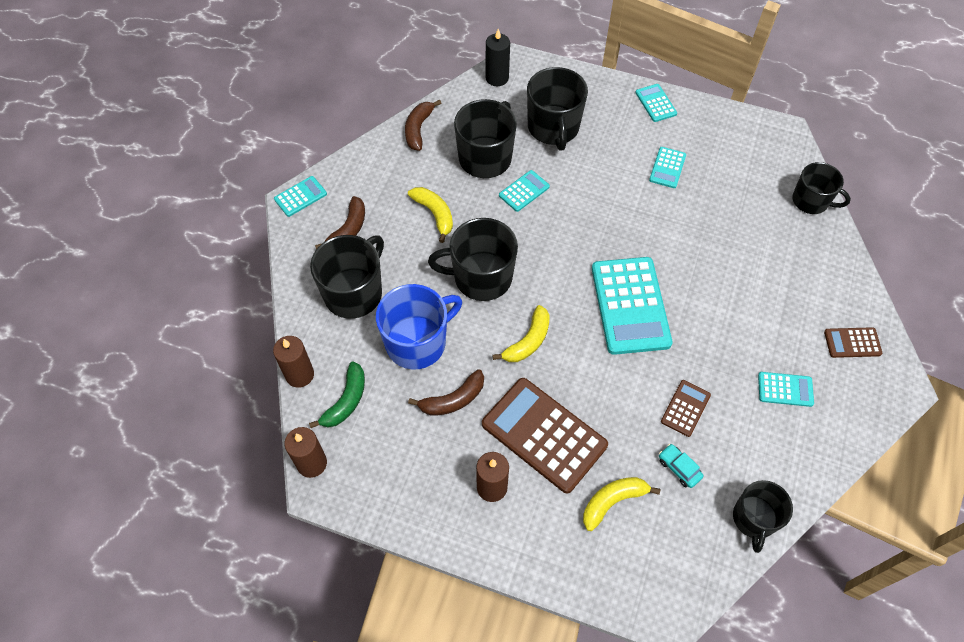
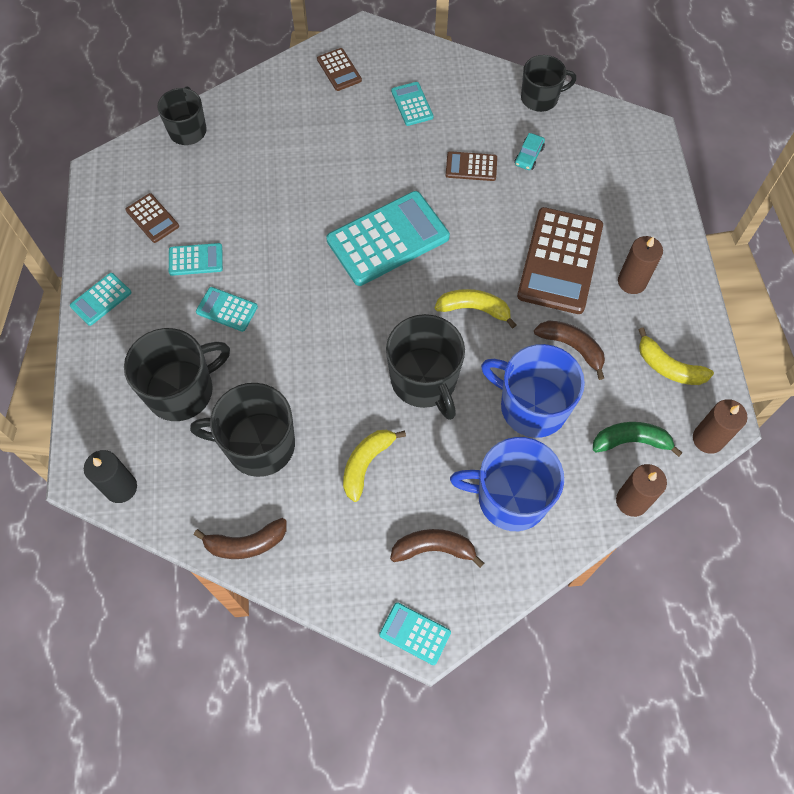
camera: 115 degrees left, 5 degrees up
black mug [310,235,384,319] -> blue mug [450,437,564,531]
turquoise calculator [499,170,550,212] -> turquoise calculator moved to [196,287,258,332]
yellow banana [583,477,661,531] -> yellow banana moved to [638,327,714,385]
none -> brown calculator [126,193,179,243]

